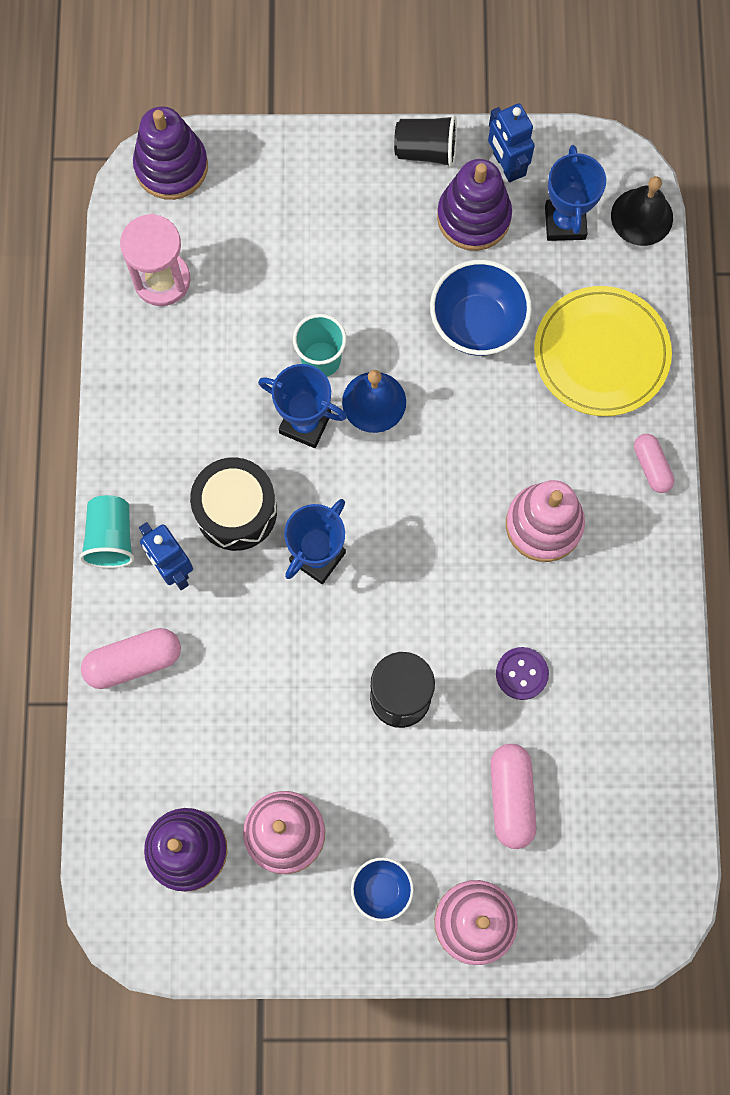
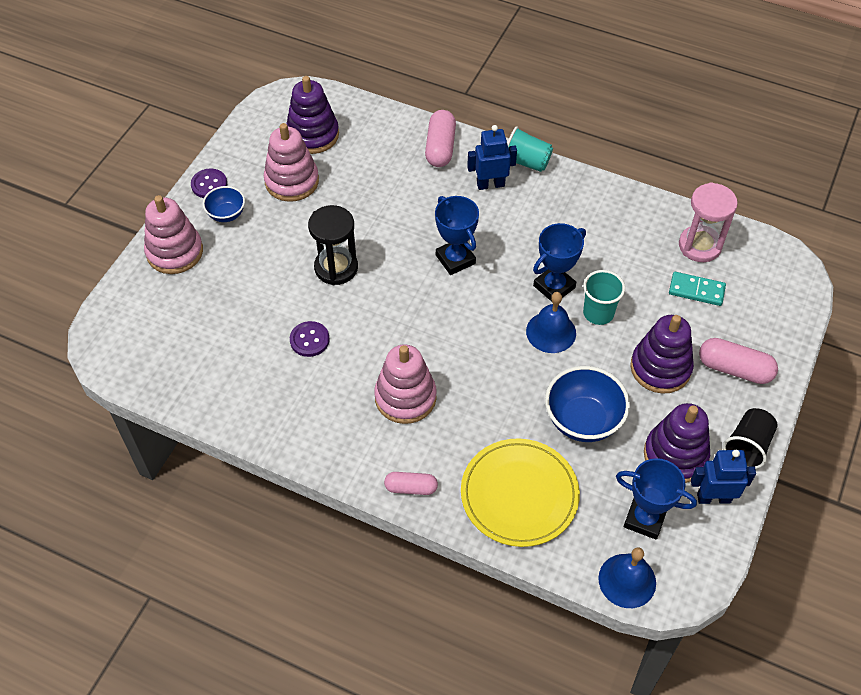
camera: 115 degrees right, 20 degrees down
purple stacking toy [133,106,208,200] -> purple stacking toy moved to [630,315,694,394]
black drum [190,457,277,551] -> none
pink capsule [490,744,536,849] -> pink capsule moved to [699,338,778,384]
black bell [611,176,673,246] -> blue bell [598,547,656,608]
none -> purple button [191,169,227,198]
none -> turquoise domino [669,272,726,306]

